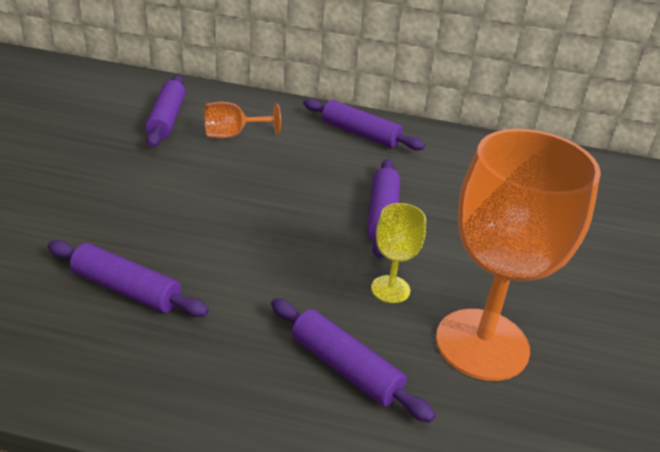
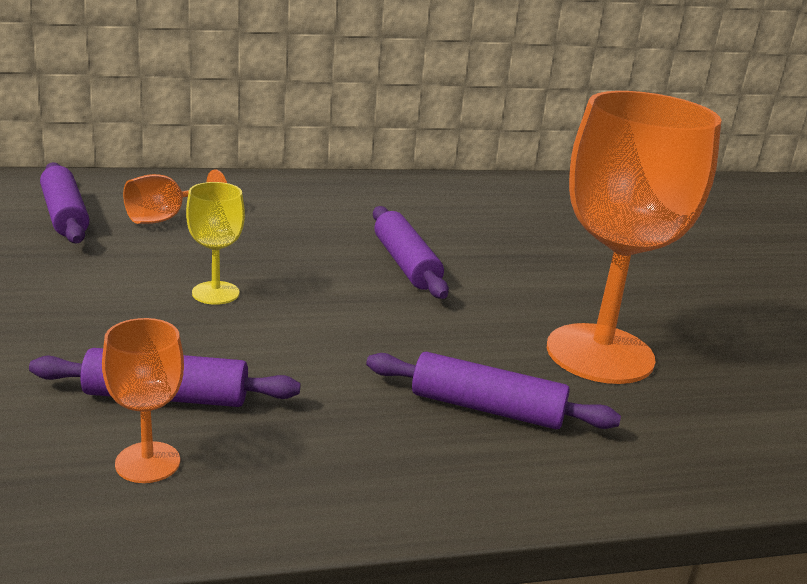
camera: 25 degrees left, 10 degrees down
purple rolling pin [303,98,425,151] -> none
yellow goblet [371,203,426,303] -> yellow goblet moved to [186,182,245,305]
none -> orange goblet [102,318,184,483]

